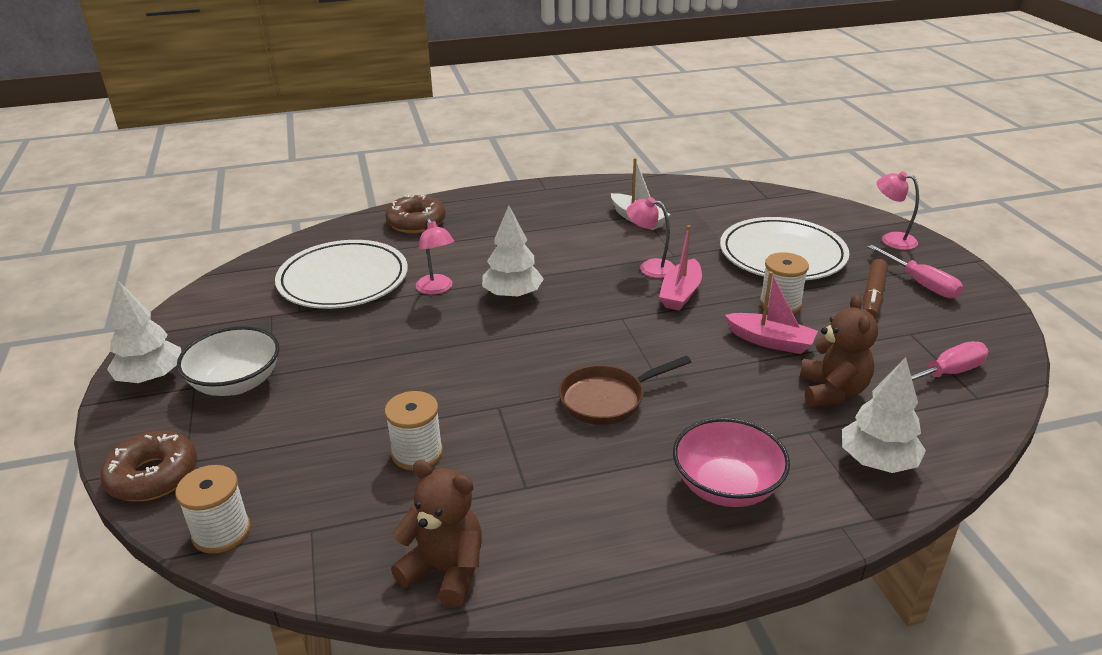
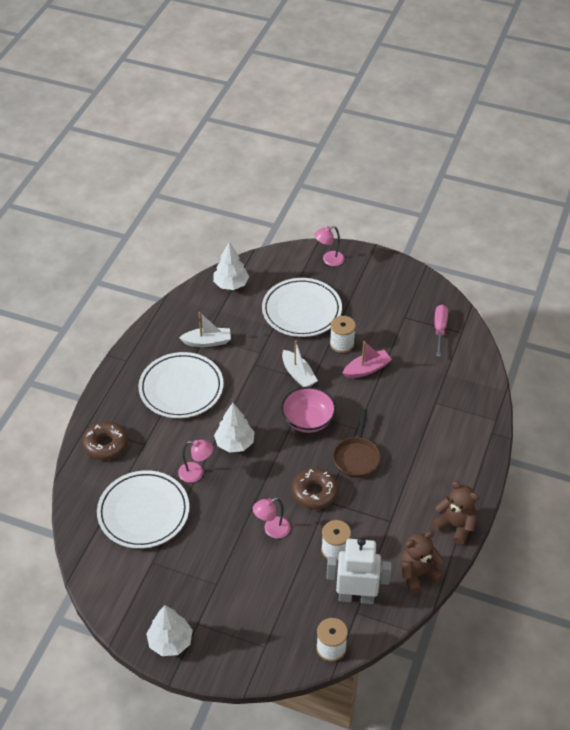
camera: 55 degrees left, 15 degrees up
brown donut [100,431,197,501] -> brown donut moved to [292,468,338,509]
white bowl [177,326,279,396] -> none
pink lamp [626,197,675,278] -> pink lamp moved to [253,498,291,539]
pink boat [659,225,702,311] -> white boat [282,340,318,387]
pink bowl [673,418,790,507] -> pink bowl moved to [281,387,336,433]
brown teddy bear [800,295,878,407] -> brown teddy bear moved to [431,481,479,545]
white tree [842,357,926,473] -> white tree moved to [213,242,249,290]
brown marker [862,259,888,319] -> none
pink screwdriver [867,245,963,299] -> none
none -> white plate [138,352,224,418]
none -> white robot [327,537,392,604]

